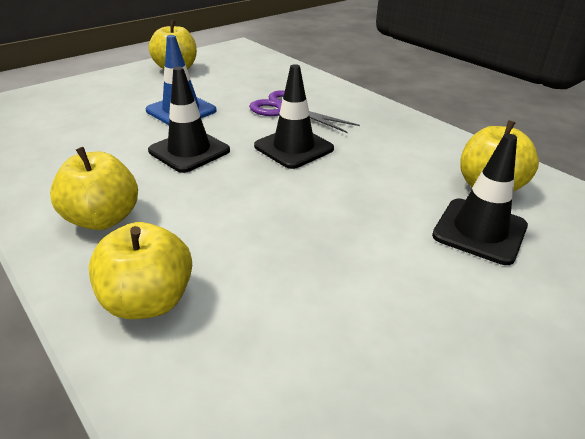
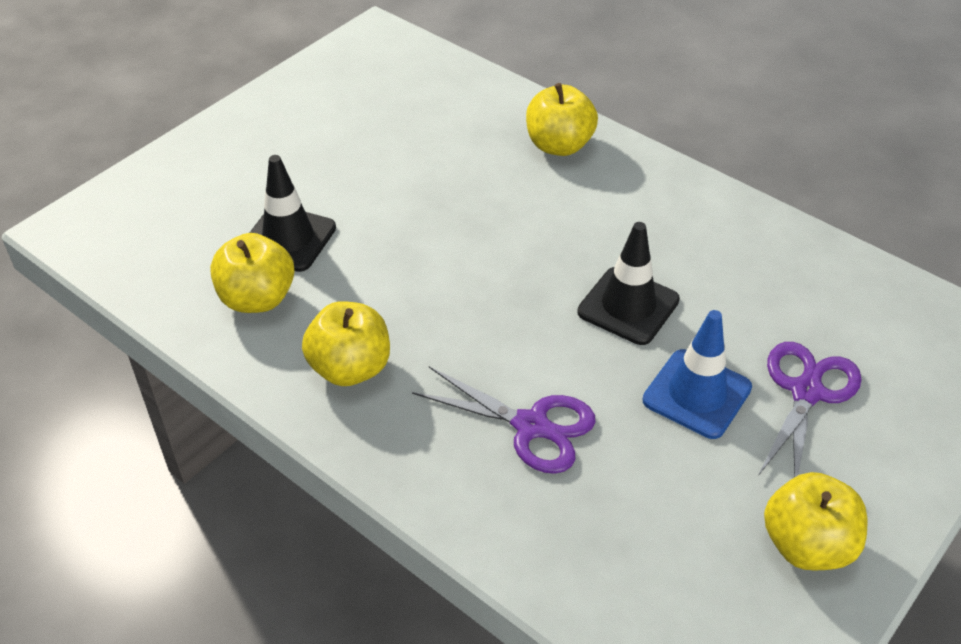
camera: 170 degrees right, 10 degrees up
yellow apple [50,147,138,230] -> yellow apple moved to [302,301,390,386]
black traffic cone [254,64,334,169] -> none
none -> purple scissors [758,342,862,478]

